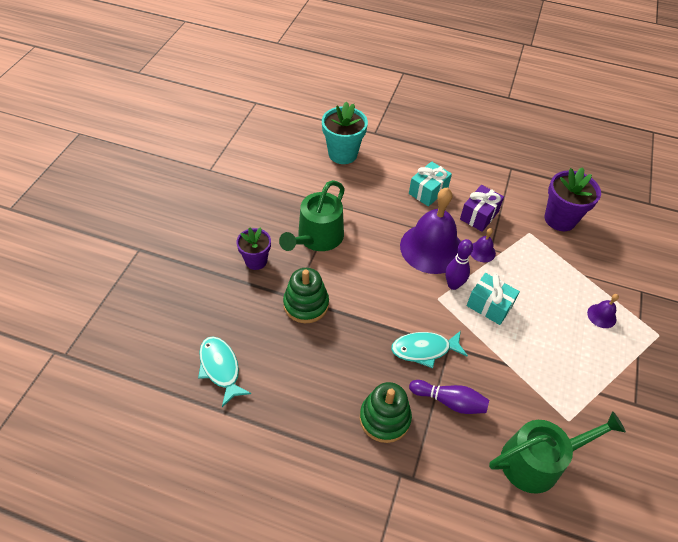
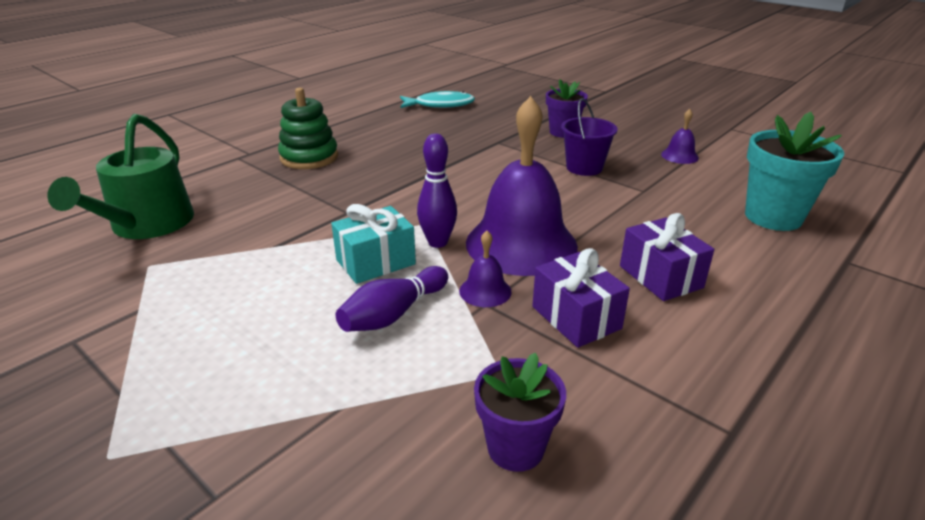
camera: 115 degrees right, 20 degrees down
green watering can [279,180,345,251] -> purple bucket [561,98,618,176]
green stacking toy [283,268,329,323] -> none
turquoise fish [391,331,468,368] -> none
turquoise gift [409,161,452,207] -> purple gift [620,213,714,301]
purple bowling pin [409,380,489,414] -> purple bowling pin moved to [336,266,448,332]
purple flower pot [545,167,601,231] -> purple flower pot [474,353,566,472], size x0.65
purple bell [587,294,619,328] -> purple bell moved to [661,109,699,164]

